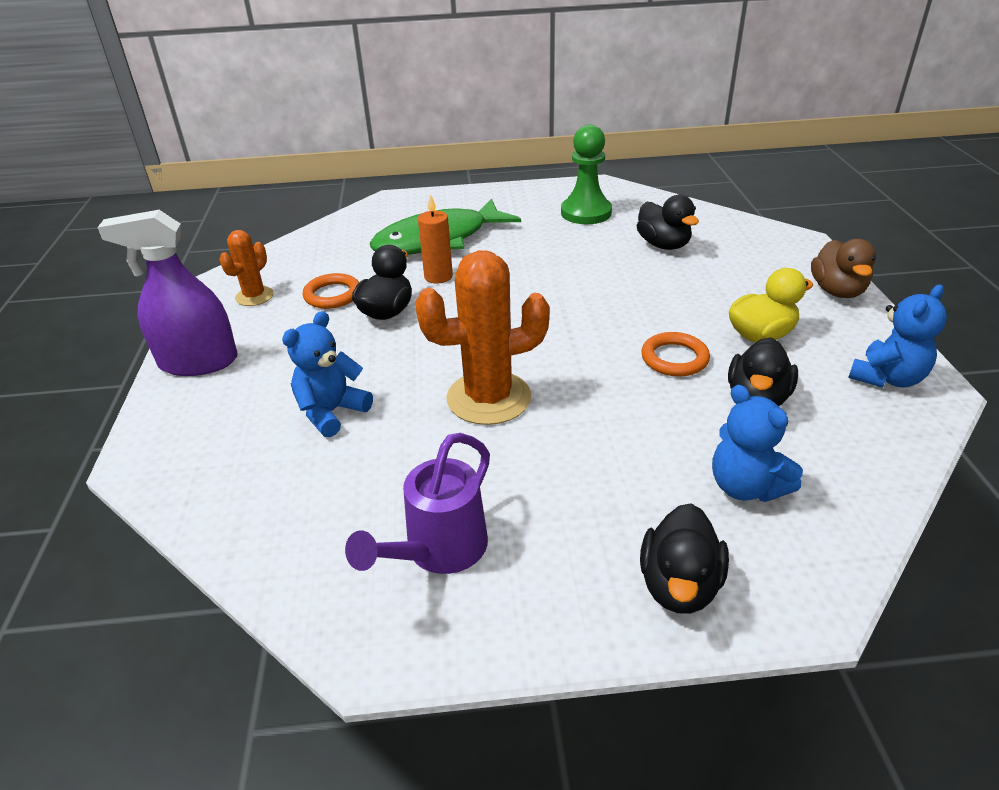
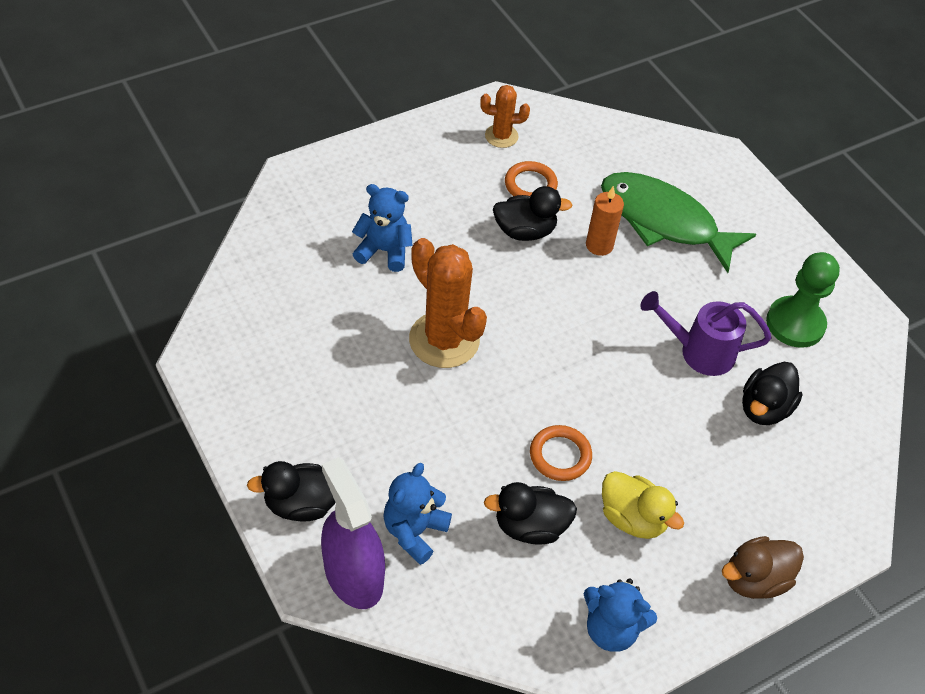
camera: 60 degrees right, 15 degrees up
purple spray bottle [97,210,237,376] -> purple spray bottle moved to [321,457,385,609]
purple watering can [345,433,490,574] -> purple watering can moved to [640,291,771,376]

